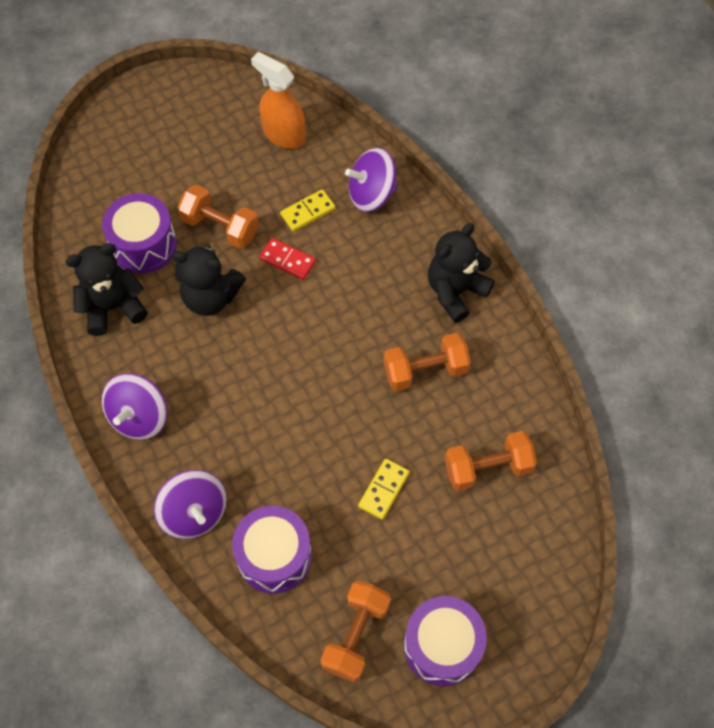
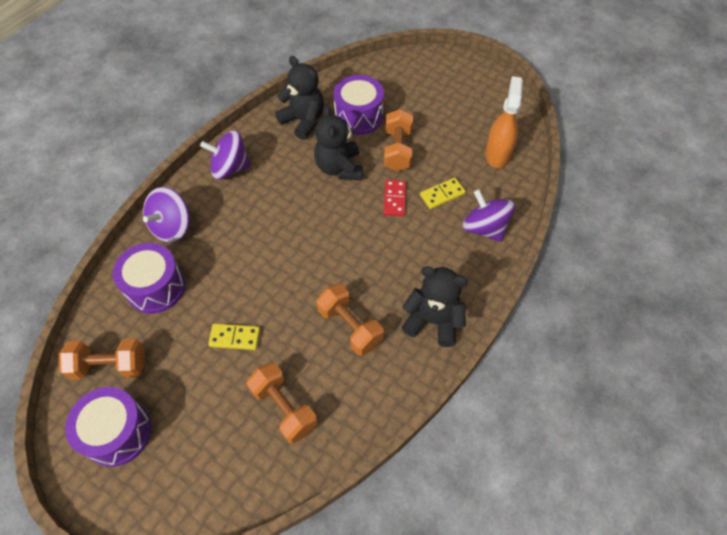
camera: 65 degrees right, 5 degrees down
yellow domino [280,189,336,232] -> yellow domino turned 60 degrees counterclockwise [420,178,466,209]

